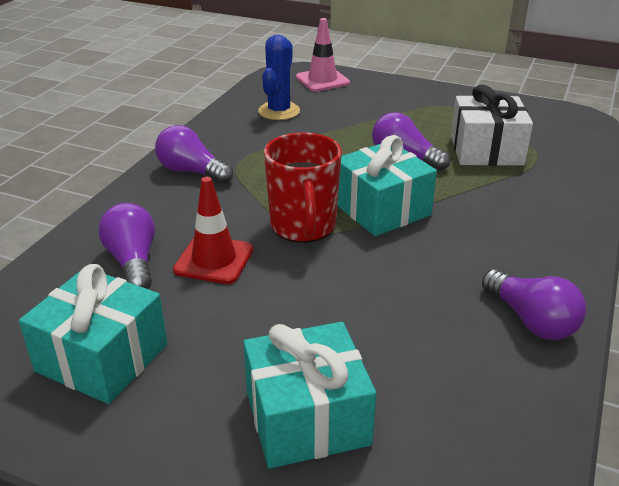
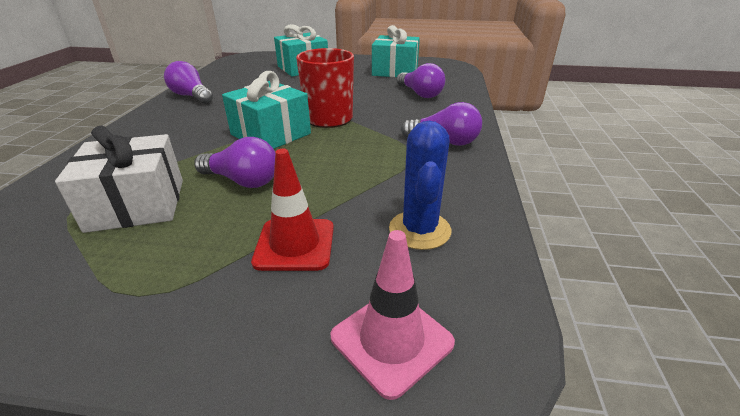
camera: 165 degrees right, 0 degrees up
red traffic cone [173,177,253,284] -> red traffic cone moved to [251,149,334,271]

